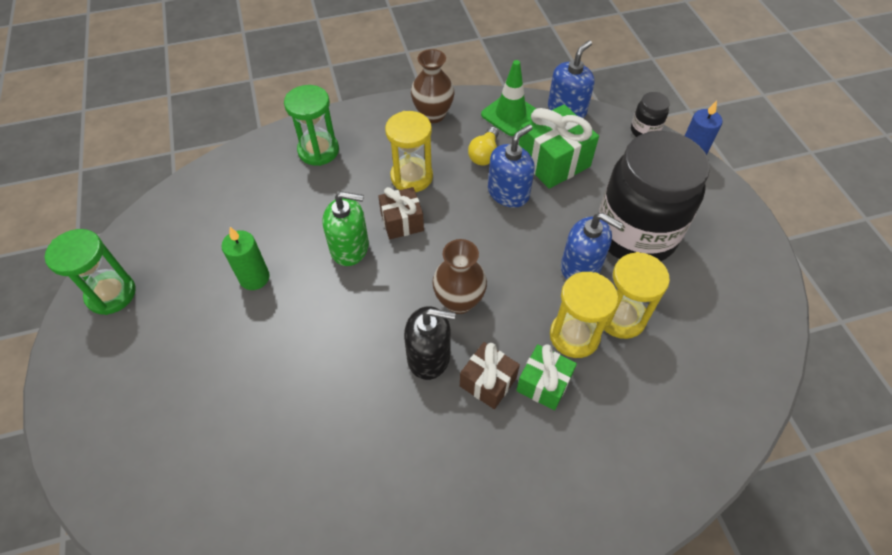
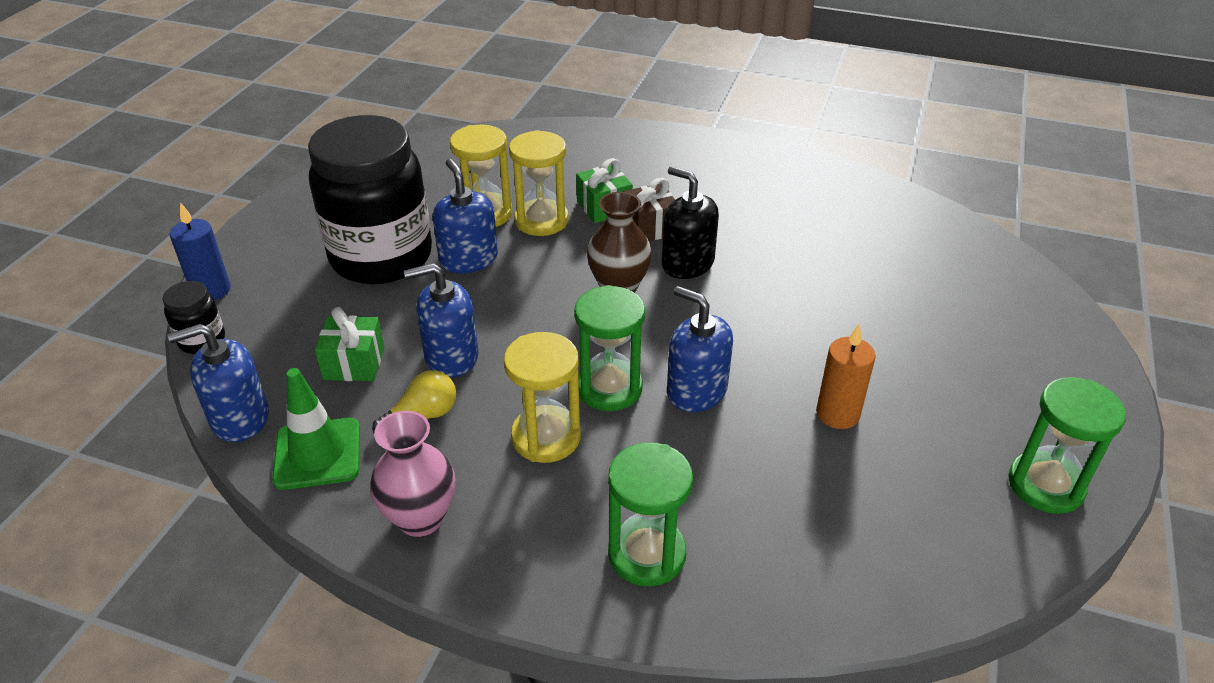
camera: 145 degrees left, 15 degrees down
green candle [221,227,270,290] -> orange candle [816,324,876,429]
green soap dispenser [322,191,369,266] -> blue soap dispenser [667,286,733,412]
brown gift [378,187,424,239] -> green hourglass [574,285,645,411]
brown vase [411,49,455,123] -> pink vase [370,411,455,537]
green gift [519,104,599,189] -> green gift [315,307,385,381], size x0.62

